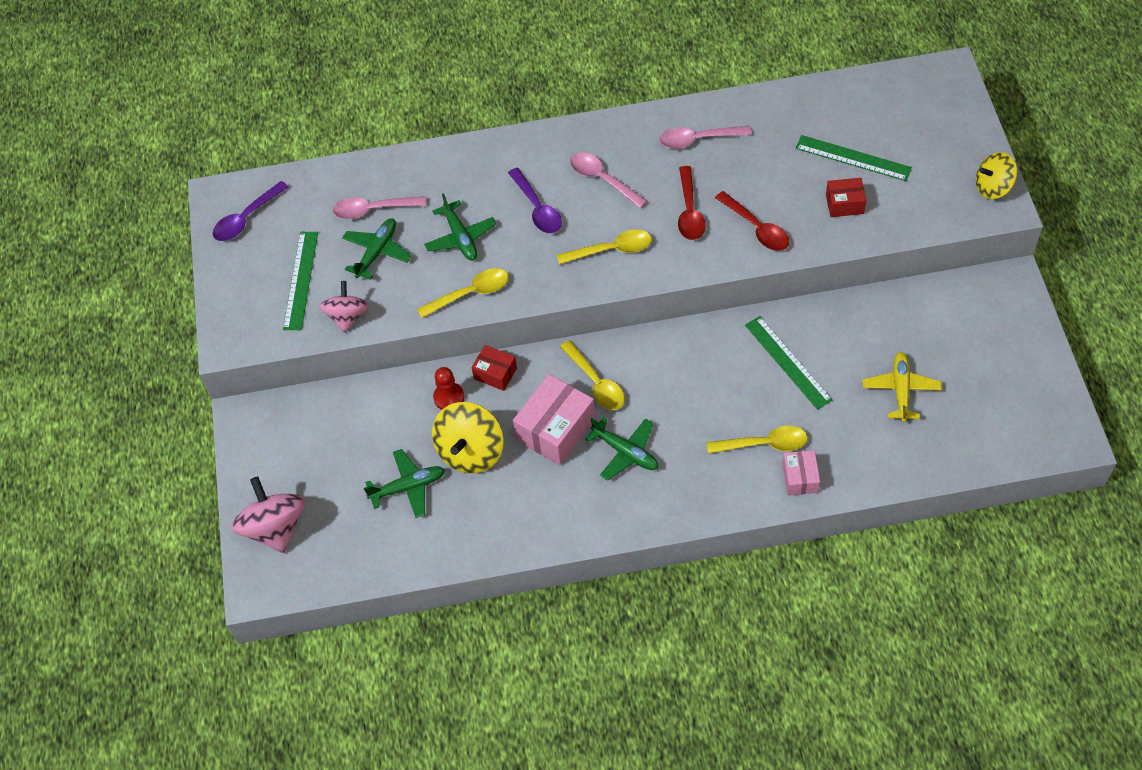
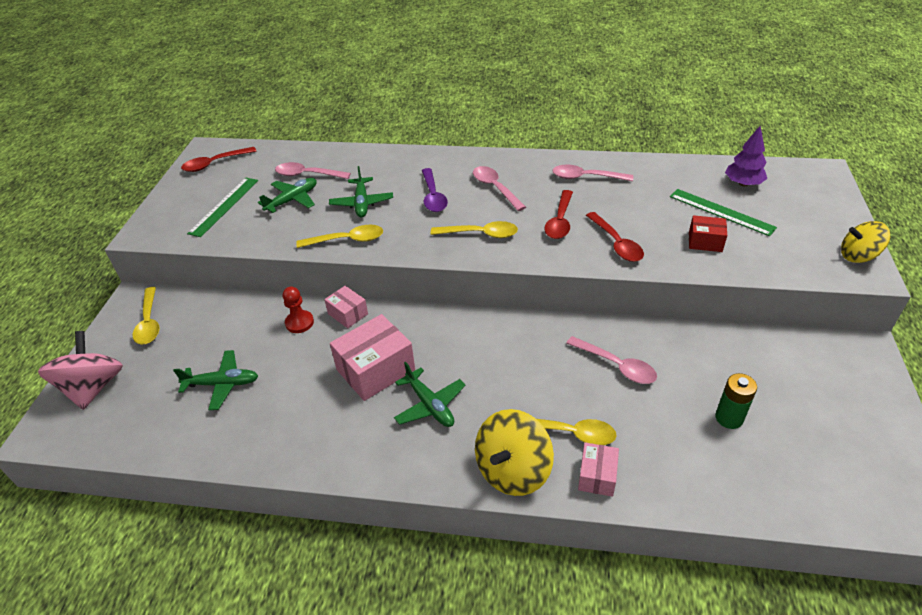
camera: 15 degrees right, 15 degrees down
purple spoon [213,181,288,241] -> red spoon [181,147,257,172]
pink spinning top [319,281,369,333] -> none
yellow spinning top [432,402,504,474] -> yellow spinning top moved to [475,409,554,496]
red box [472,345,517,391] -> pink box [324,286,368,328]
yellow spoon [560,340,625,410] -> yellow spoon moved to [132,287,160,344]
green ruler [745,316,833,410] -> pink spoon [566,336,657,384]
yellow plane [863,352,942,422] -> green battery [715,373,757,429]
none -> purple tree [725,125,767,186]

